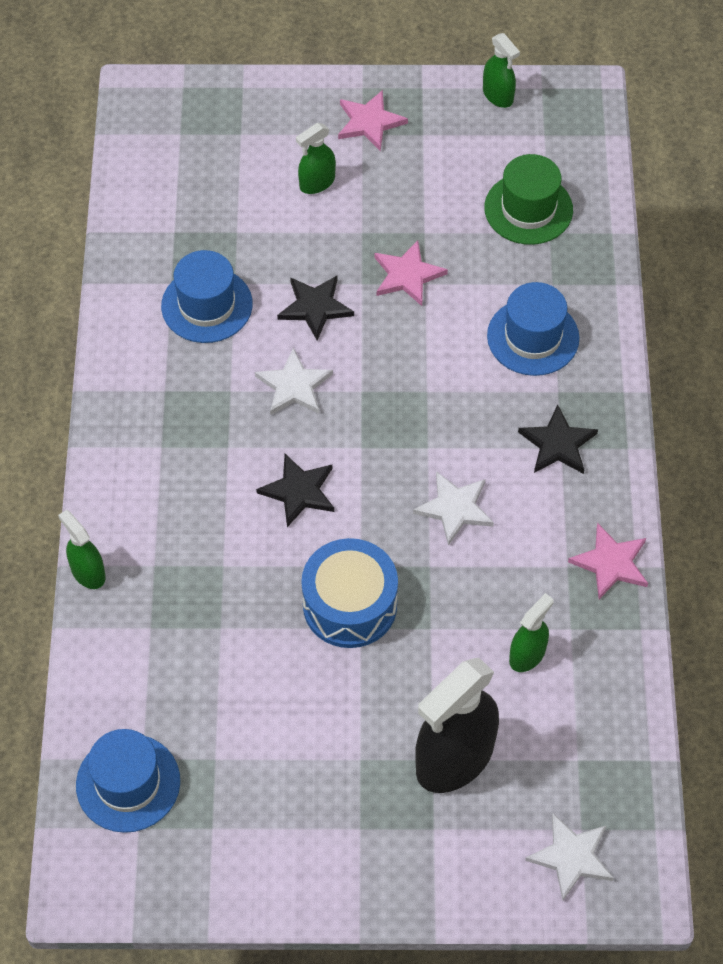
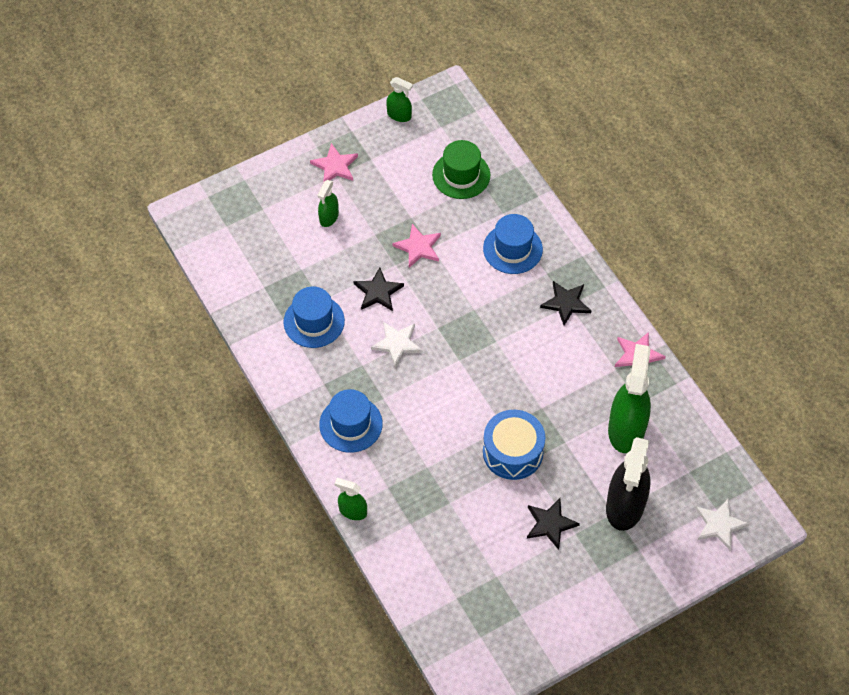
camera: 30 degrees left, 0 degrees up
blue hat [76,729,180,833] -> blue hat moved to [319,389,383,453]
black star [256,454,334,527] -> black star moved to [527,498,580,550]
white star [413,471,494,546] -> none
green spray bottle [509,593,554,672] -> green spray bottle [608,344,651,453], size x1.98

